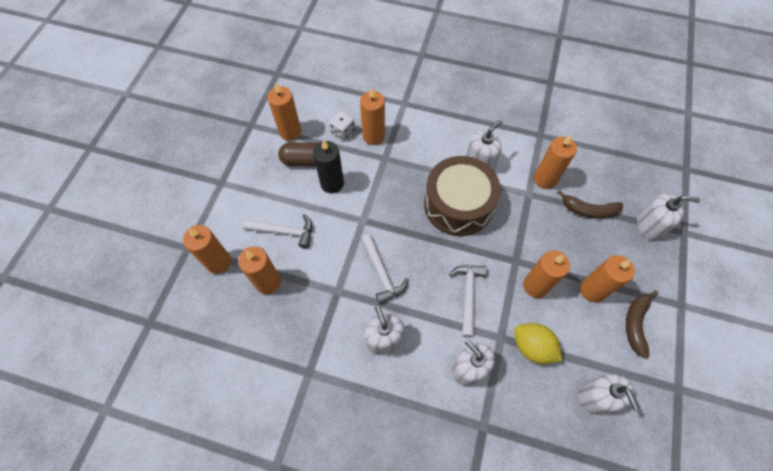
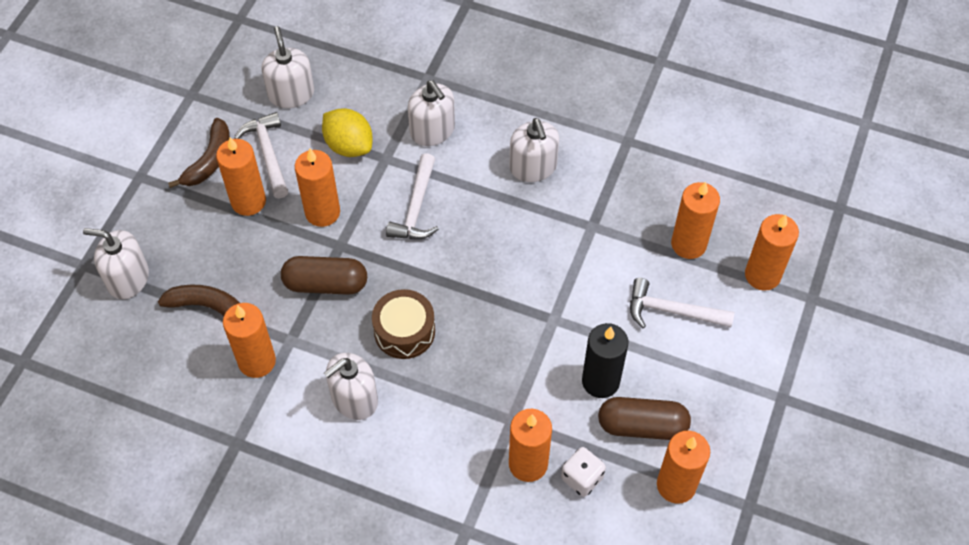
camera: 175 degrees left, 5 degrees down
white hammer [361,234,409,305] -> white hammer moved to [234,112,288,199]
brown drum [424,156,501,236] -> brown drum [372,289,435,359], size x0.57
none -> brown capsule [281,256,367,295]

